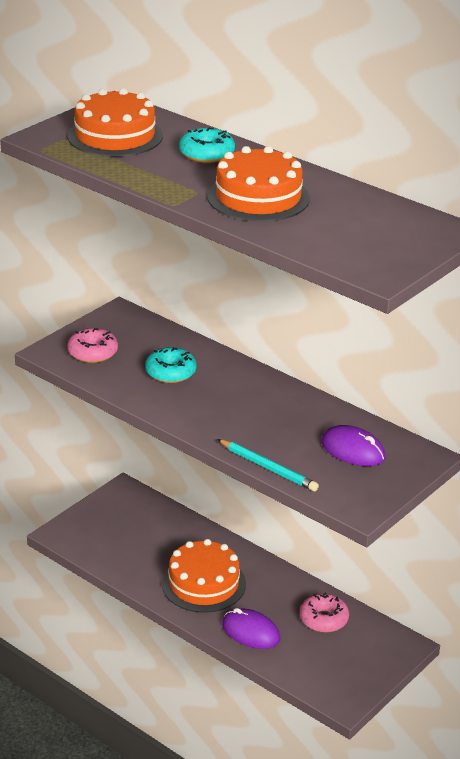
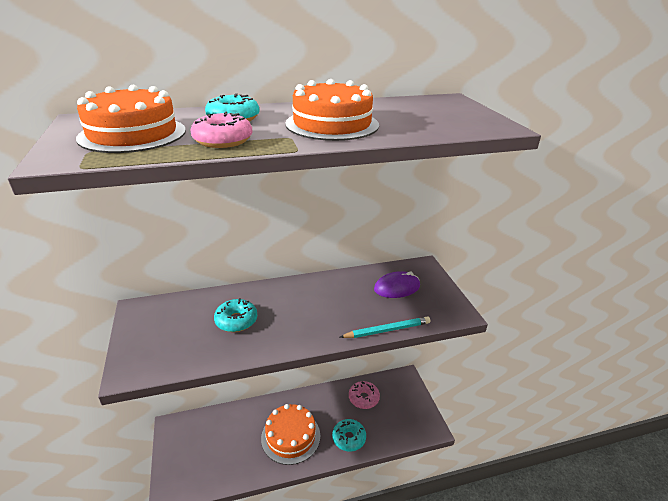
camera: 55 degrees left, 0 degrees up
pink donut [67,328,118,363] -> pink donut moved to [191,112,252,148]
purple mouse [222,608,280,649] -> turquoise donut [332,419,366,452]

